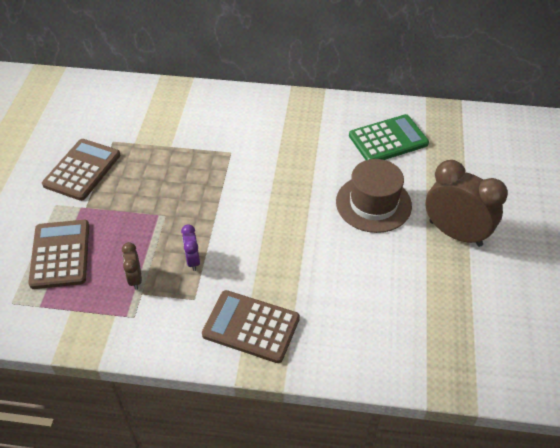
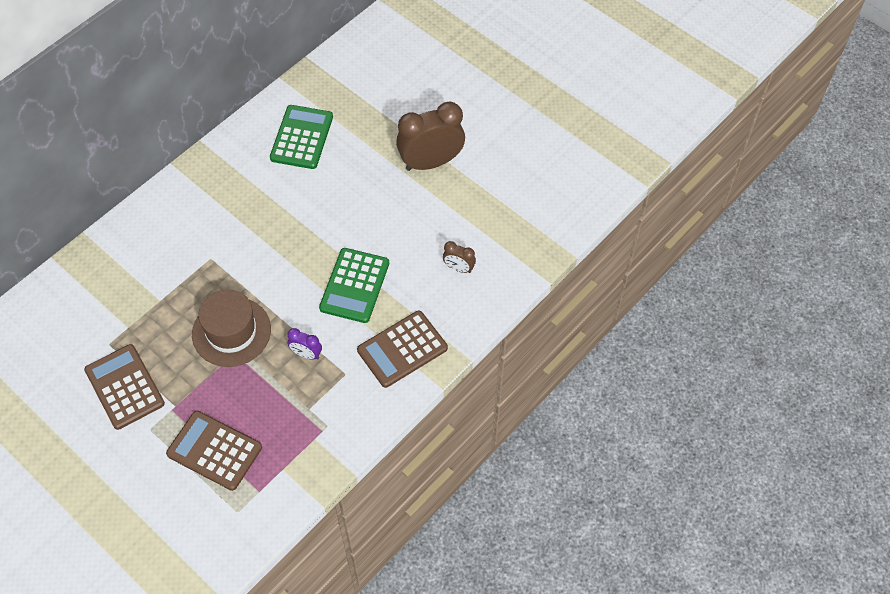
camera: 55 degrees left, 10 degrees up
brown clock [122,242,142,290] -> brown clock moved to [443,241,476,273]
brown hat [336,159,412,233] -> brown hat moved to [192,290,271,367]
none -> green calculator [319,248,389,323]

